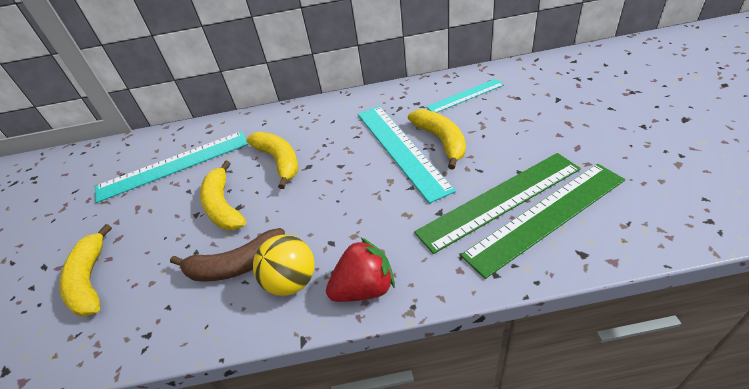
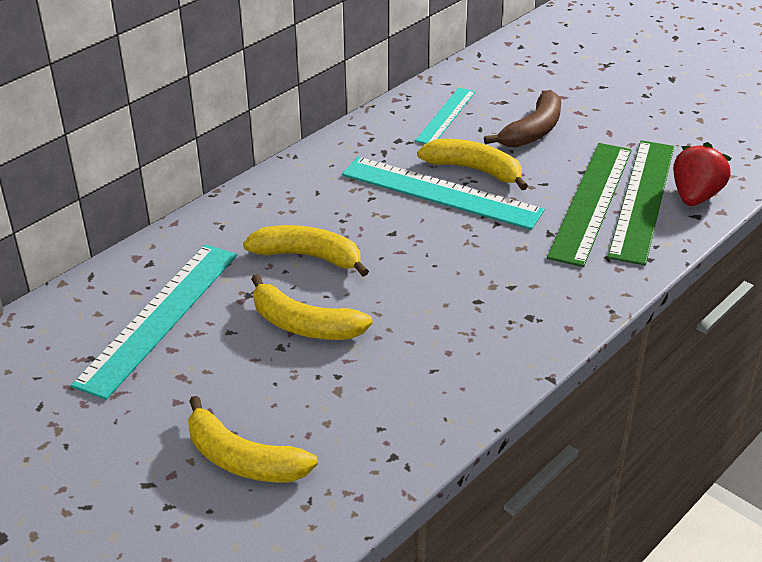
camera: 45 degrees left, 5 degrees down
brown banana [170,228,285,282] -> brown banana moved to [484,90,561,148]
yellow ball [253,235,315,296] -> none
red strawberry [326,237,395,302] -> red strawberry moved to [673,142,732,206]

